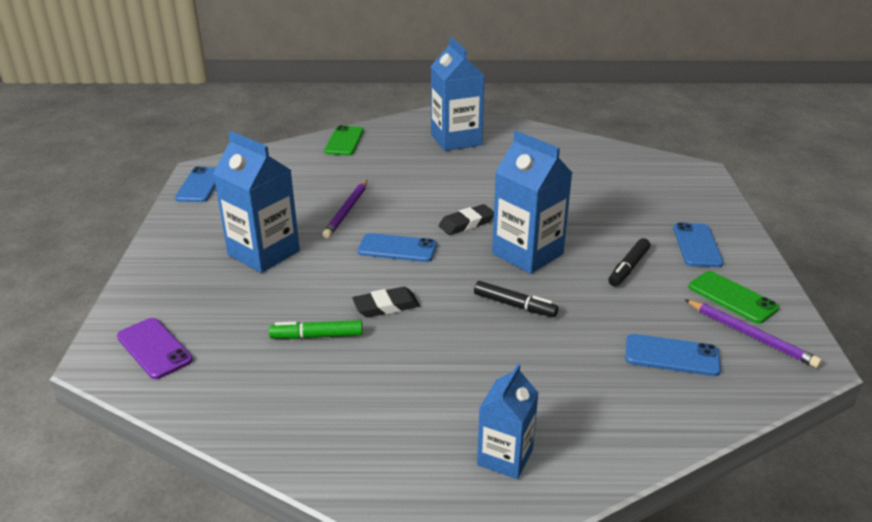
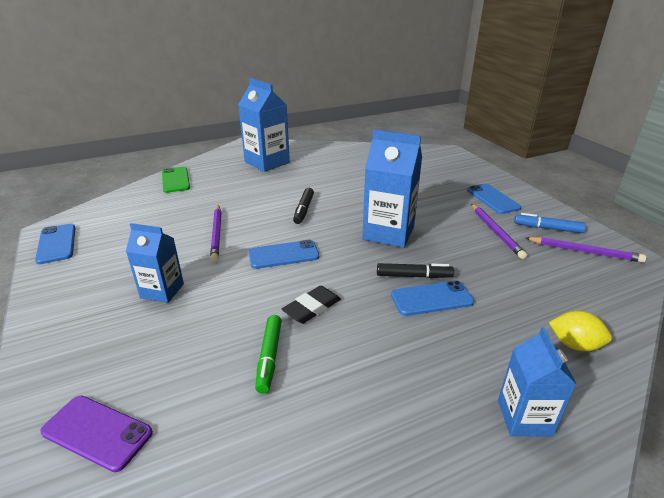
camera: 25 degrees left, 0 degrees up
blue carton [213,131,300,273] -> blue carton [126,223,184,303], size x0.62
green marker [269,320,363,339] -> green marker turned 60 degrees counterclockwise [255,315,282,394]
black eraser [439,204,494,235] -> none
black marker [608,238,650,286] -> black marker moved to [293,188,314,224]
blue phone [625,334,721,376] -> blue phone moved to [391,281,474,316]
green phone [689,271,779,324] -> blue marker [514,213,586,233]
none -> purple pencil [472,204,527,259]
none -> yellow lemon [549,311,612,351]

